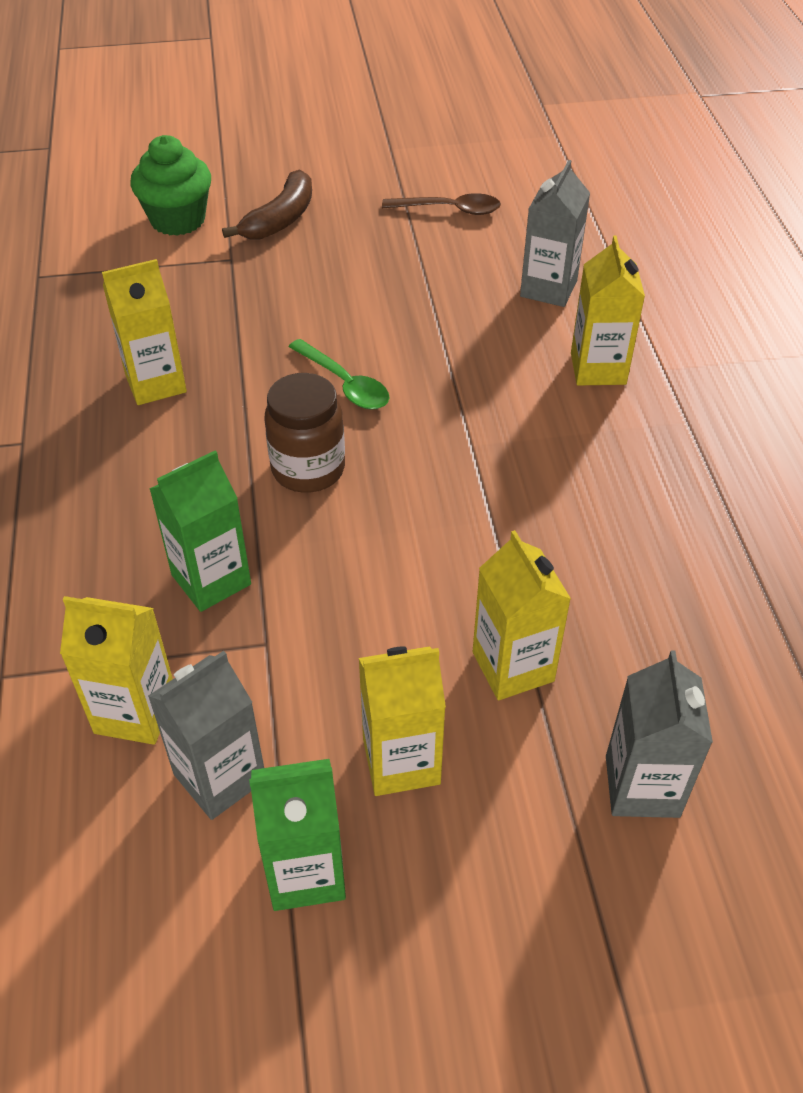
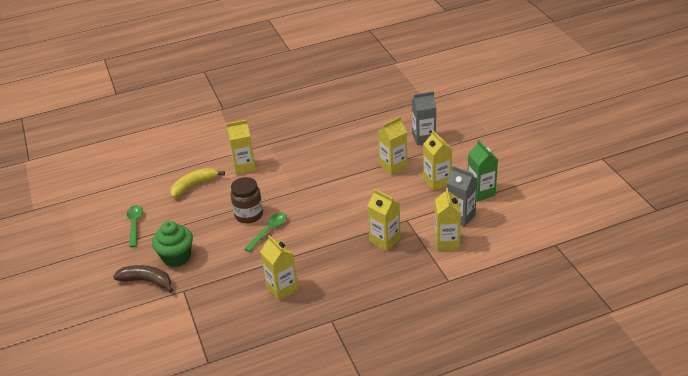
camera: 100 degrees left, 10 degrees down
green cupcake [130,135,211,236] -> green cupcake moved to [152,221,193,267]
green carton [150,451,251,612] -> yellow carton [368,189,400,251]
brown jar [264,373,345,493] -> brown jar moved to [230,177,263,223]
brown spoon [382,193,501,215] -> green spoon [127,205,143,247]
grey carton [520,160,590,307] -> yellow banana [170,168,225,198]

